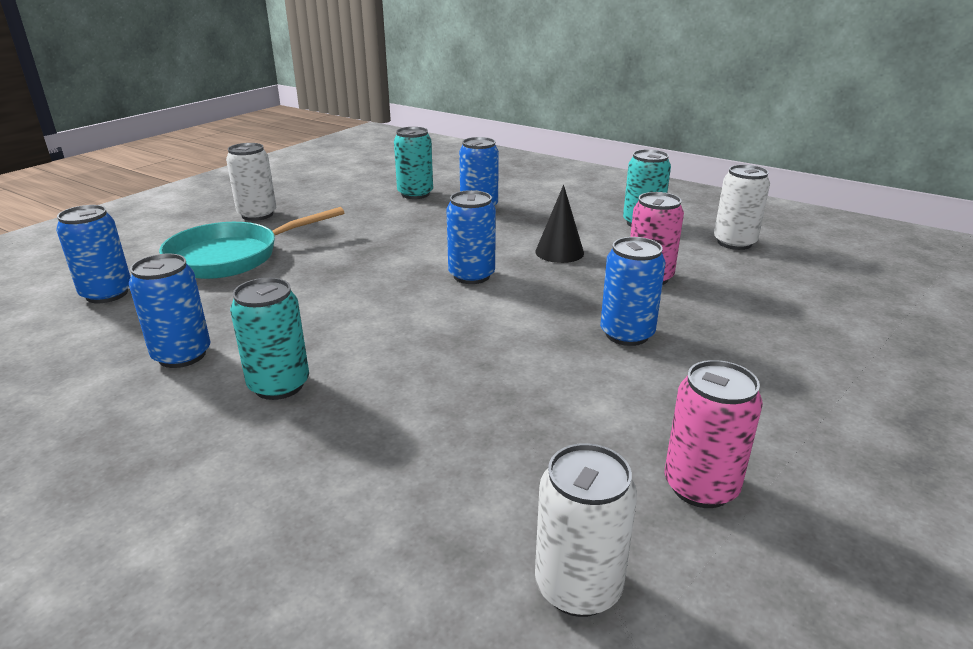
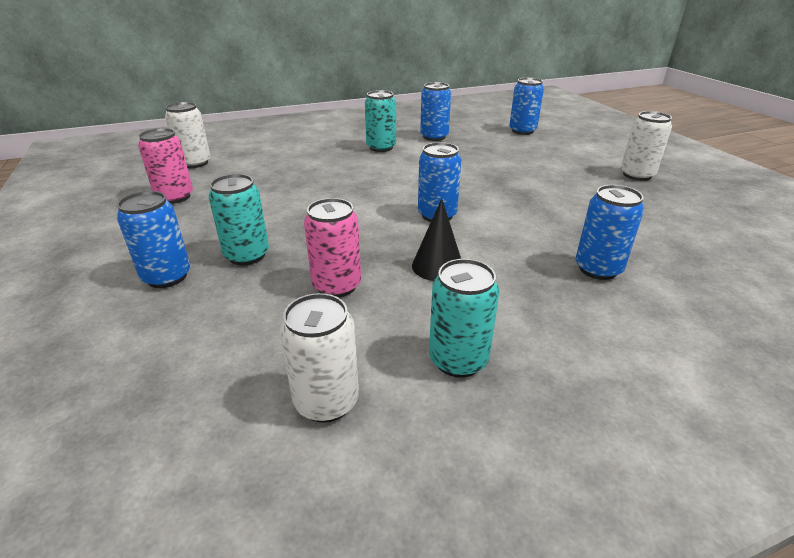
camera: 125 degrees right, 5 degrees up
turquoise pan [159,207,344,279] -> none
turquoise can [394,127,433,199] -> turquoise can moved to [209,174,269,266]
blue can [600,237,665,346] -> blue can moved to [117,191,190,288]

